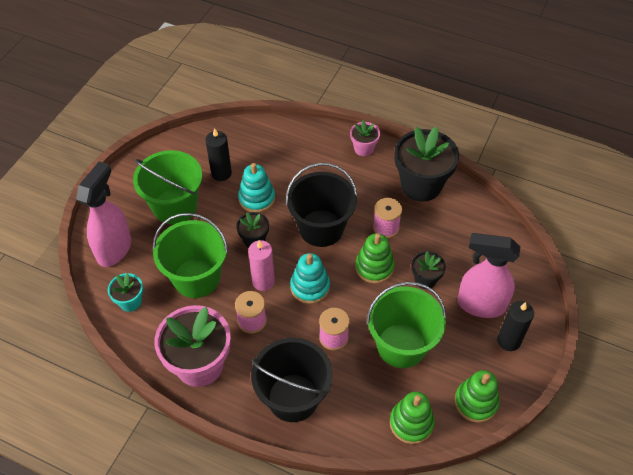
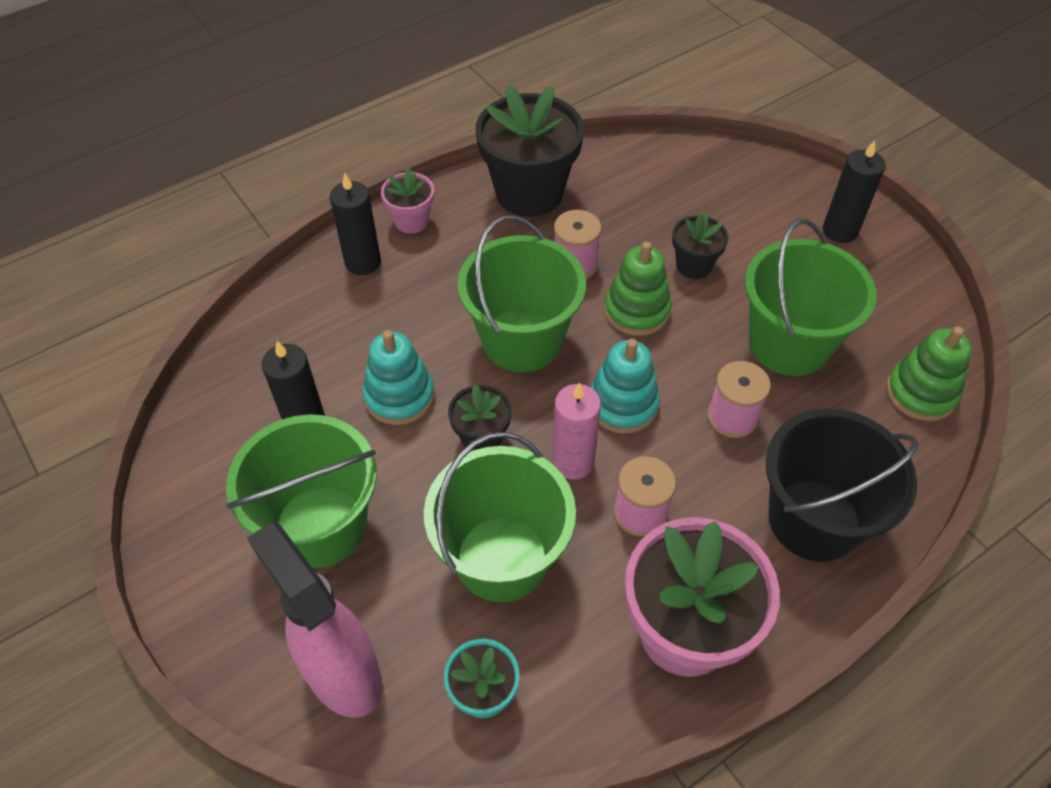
camera: 60 degrees left, 0 degrees up
black bucket [286,163,357,247] -> green bucket [457,215,586,372]
green stacking toy [454,370,499,423] -> none
pink spray bottle [457,233,520,318] -> none
none -> black candle [330,173,381,275]

